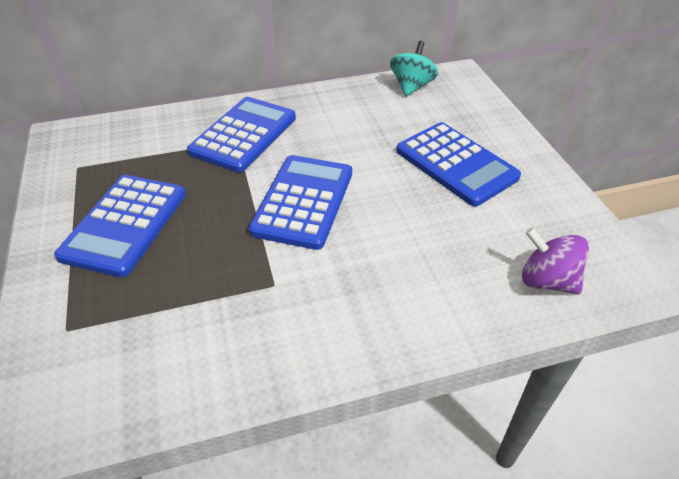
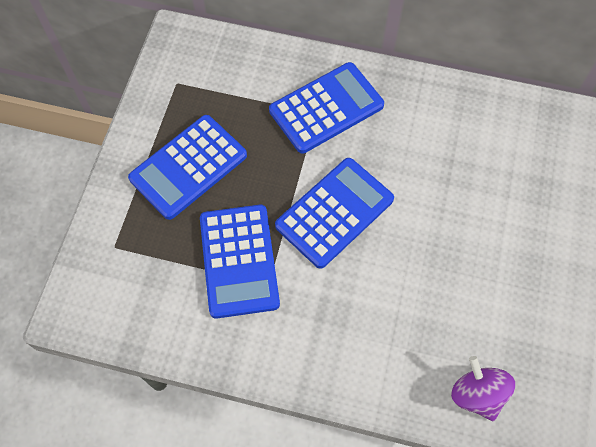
camera: 30 degrees right, 20 degrees up
turquoise spinning top [390,41,438,97] -> none
blue calculator [396,122,521,206] -> blue calculator moved to [200,205,280,318]

